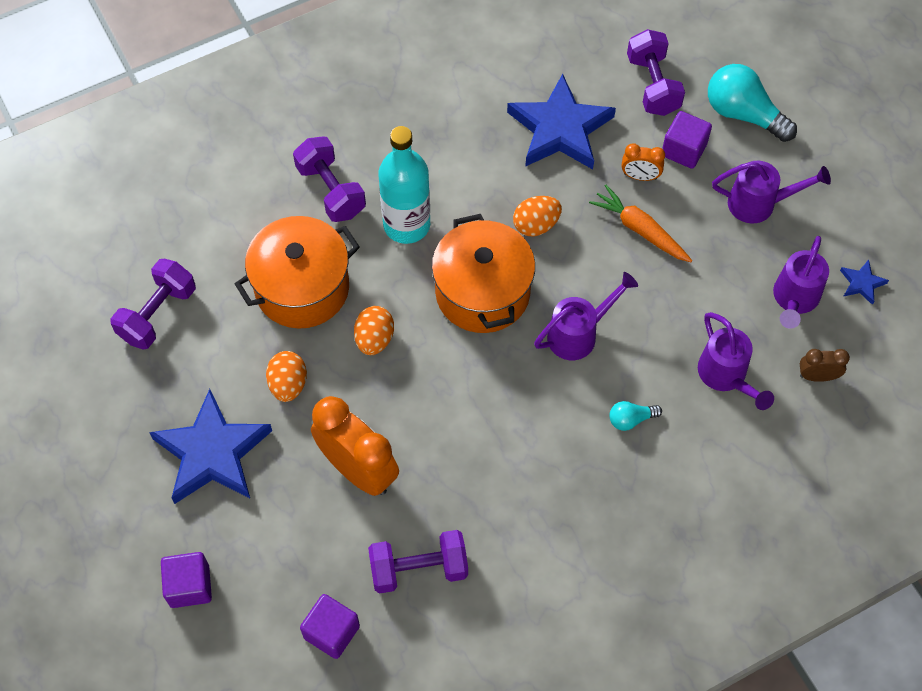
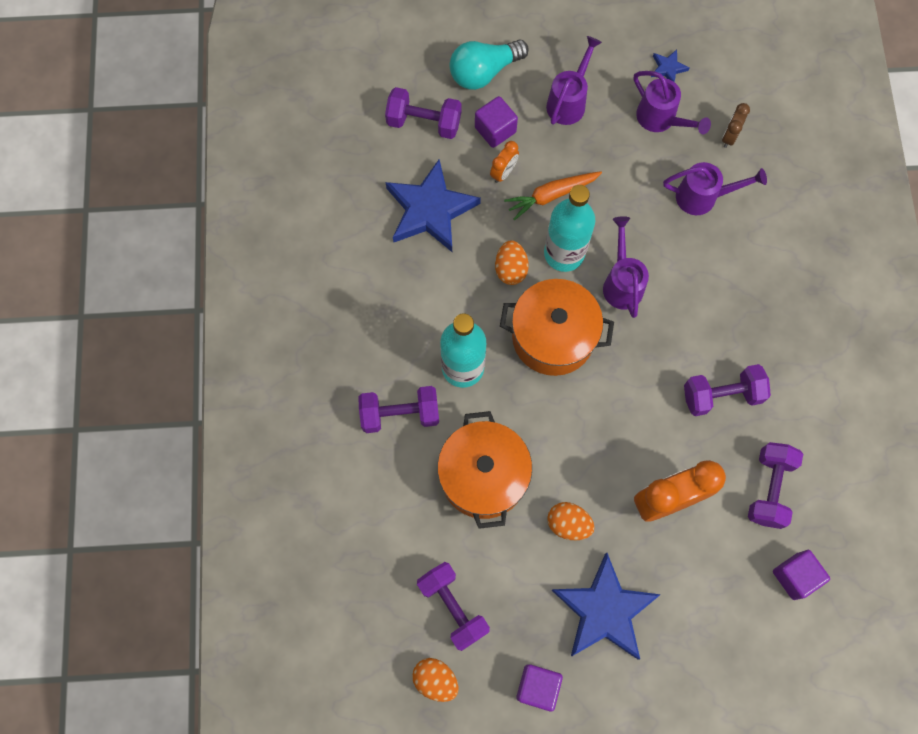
camera: 65 degrees left, 10 degrees up
purple cube [161,552,212,608] -> purple cube moved to [516,664,563,712]
orange egg [354,306,394,355] -> orange egg moved to [412,658,459,702]
turquoise light bulb [610,401,662,431] -> none
none -> turquoise bottle [544,185,596,272]
none -> purple dumbbell [684,364,771,416]

